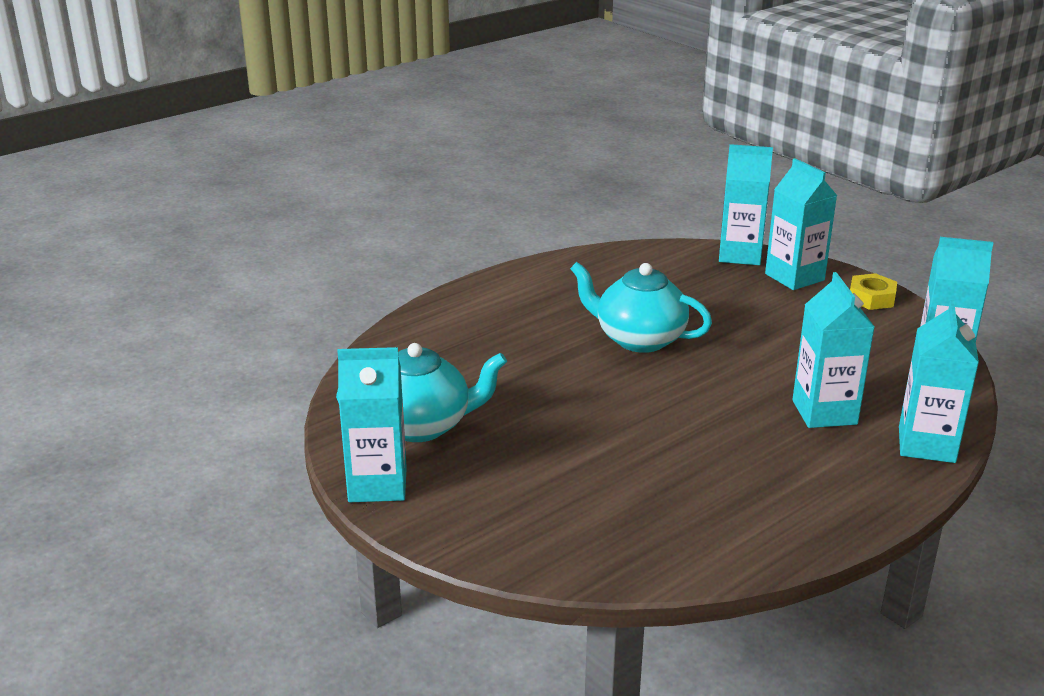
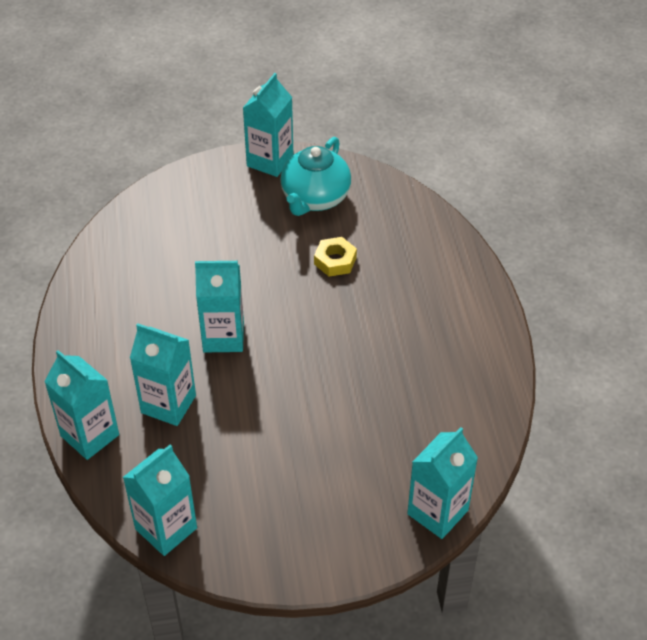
camera: 120 degrees right, 20 degrees up
turquoise teapot [570,262,712,353] -> none
turquoise carton [765,158,837,290] -> turquoise carton moved to [195,261,244,352]
yellow nut [850,273,897,310] -> yellow nut moved to [314,237,357,277]

